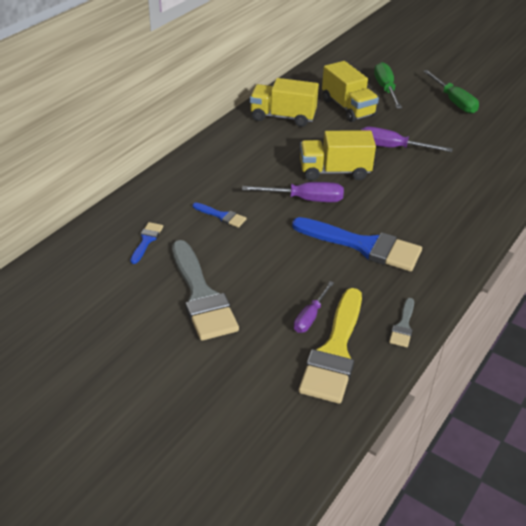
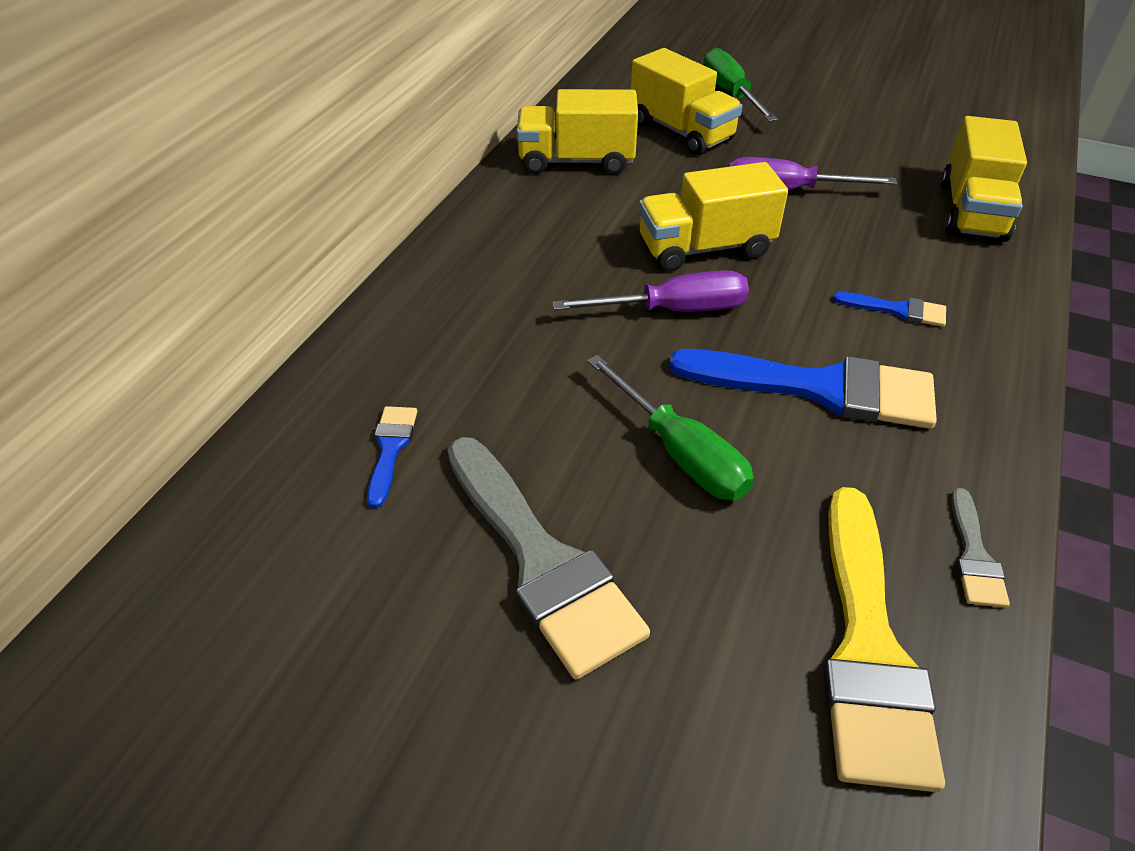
camera: 10 degrees left, 5 degrees up
blue brush [193,203,247,228] -> blue brush moved to [833,292,946,327]
purple screwdriver [294,281,334,333] -> none
green screwdriver [423,70,479,114] -> green screwdriver moved to [587,355,754,500]
none -> yellow truck [941,116,1027,242]

